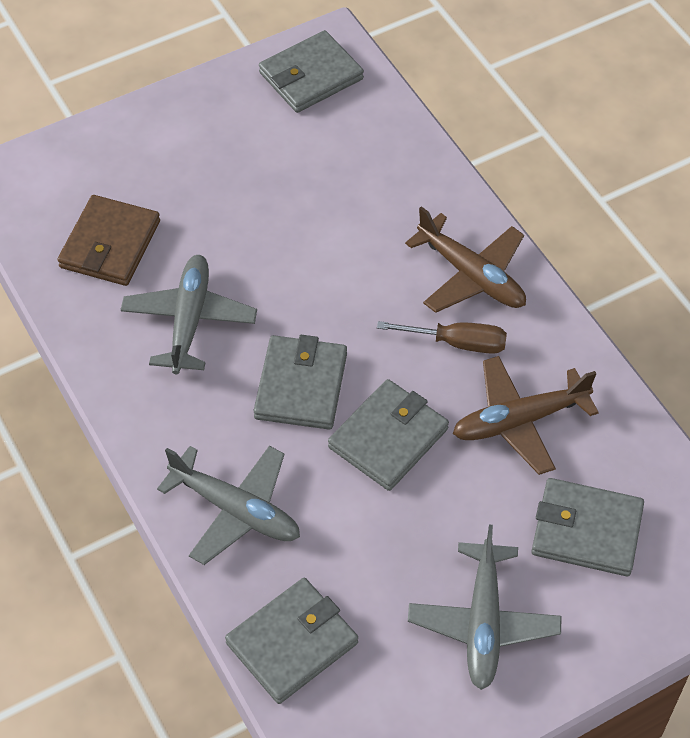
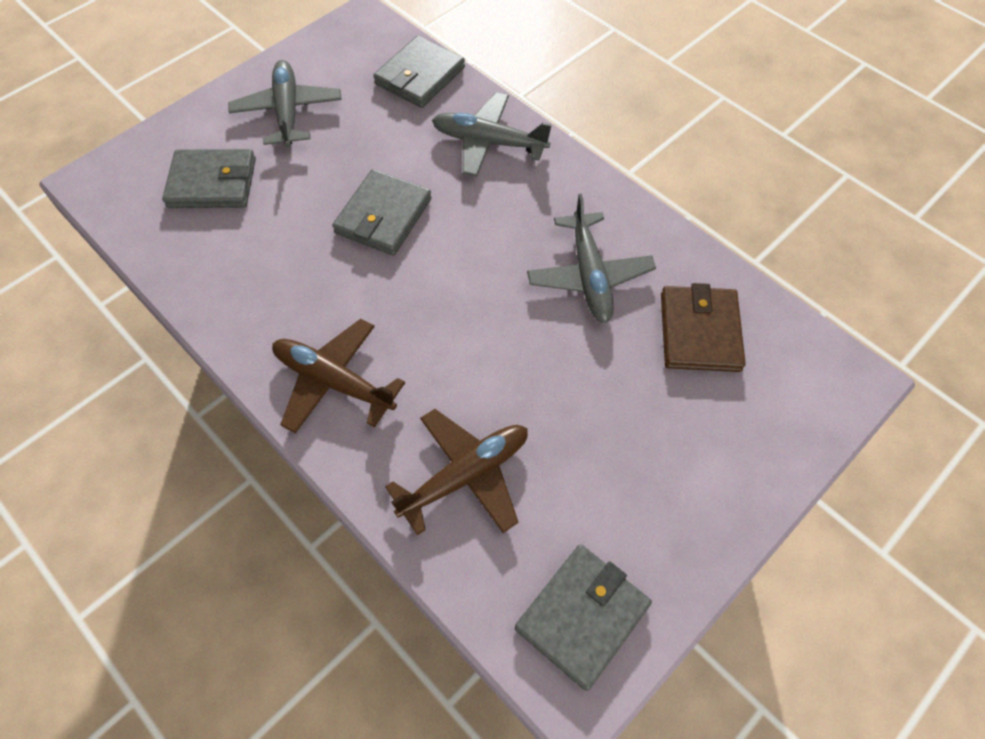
camera: 165 degrees right, 5 degrees up
grey wallet [254,335,347,430] -> none
brown screwdriver [377,321,507,354] -> none
brown plane [453,356,599,475] -> brown plane moved to [385,409,528,536]

